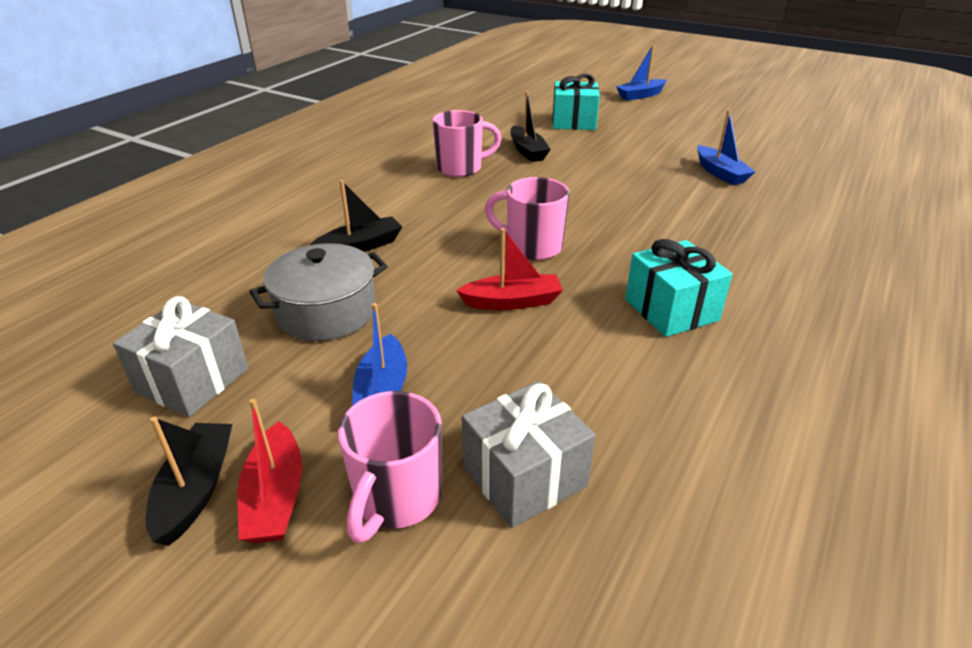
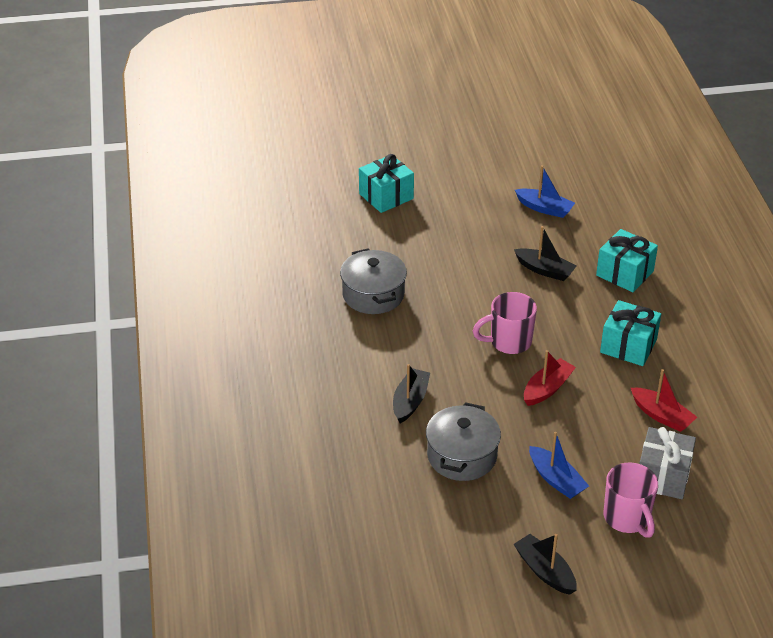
camera: 40 degrees left, 5 degrees up
grey gift [113,296,248,417] -> none
red boat [238,399,302,543] -> red boat moved to [631,369,697,432]
pink mug [432,110,502,177] -> grey pot [340,248,407,314]
black boat [510,91,551,162] -> black boat moved to [514,226,576,281]
blue boat [616,45,667,101] -> none
none -> turquoise gift [596,229,658,292]

